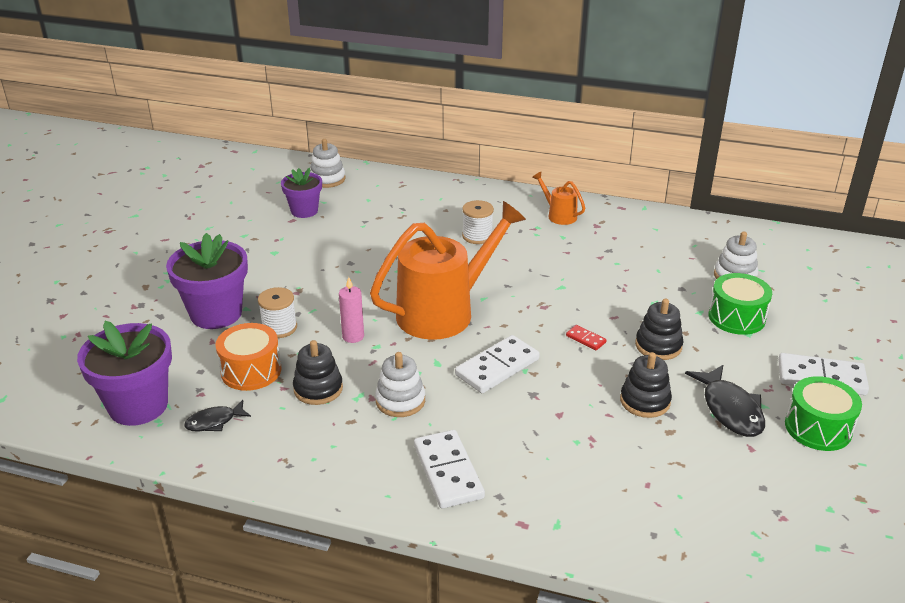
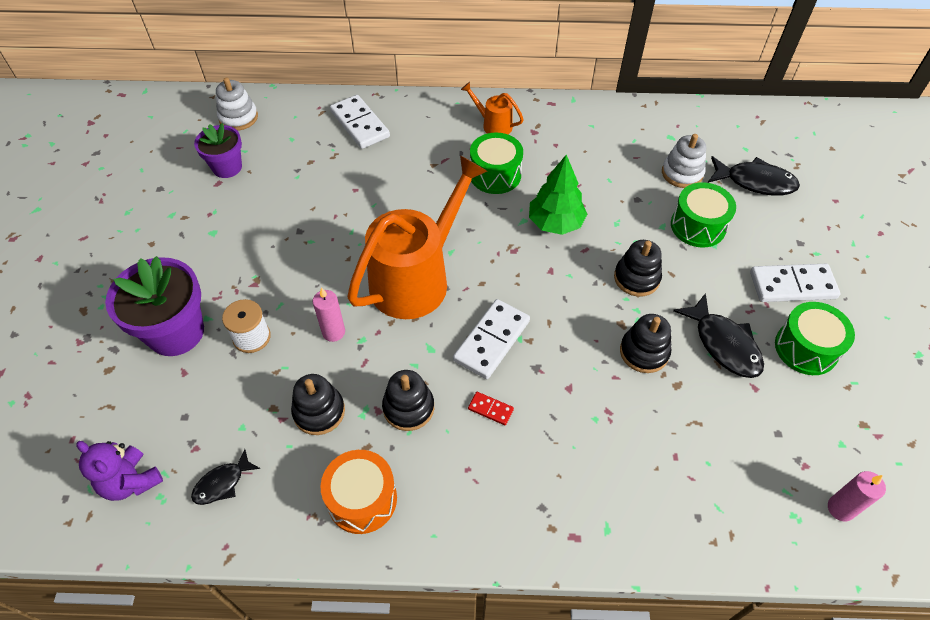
camera: 15 degrees left, 20 degrees up
purple flower pot [77,321,172,426] -> purple teddy bear [76,441,163,501]
orange drum [215,323,282,391] -> orange drum moved to [321,450,397,534]
white stacking toy [375,352,425,417] -> black stacking toy [382,370,434,431]
white domino [414,430,485,509] -> white domino moved to [330,95,390,149]
white spool [462,200,494,244] -> none
red domino [566,325,607,350] -> red domino moved to [468,392,514,425]
none -> green drum [470,133,523,194]
none -> green tree [529,154,587,235]
none -> black fish [708,156,800,196]
none -> pink candle [828,471,886,521]

